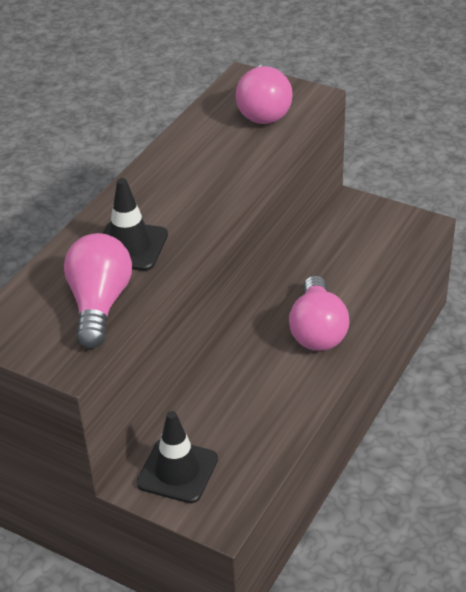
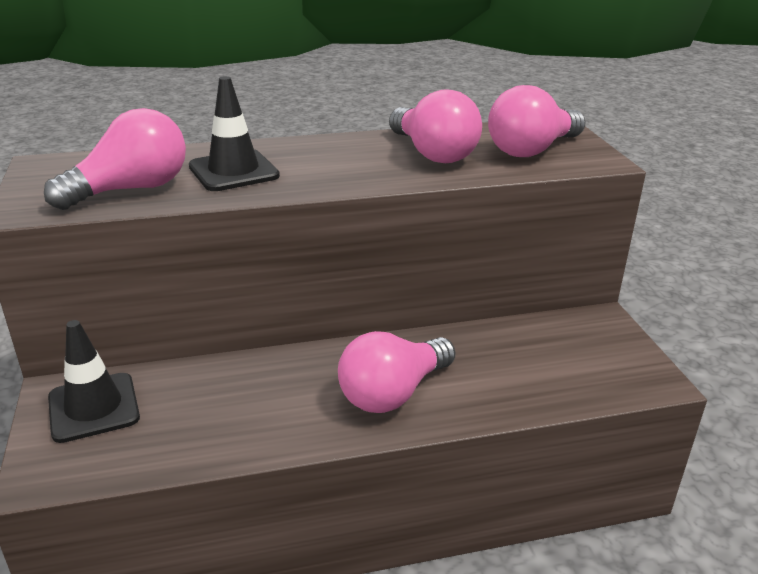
camera: 45 degrees right, 10 degrees down
none -> pink light bulb [389,90,482,163]

